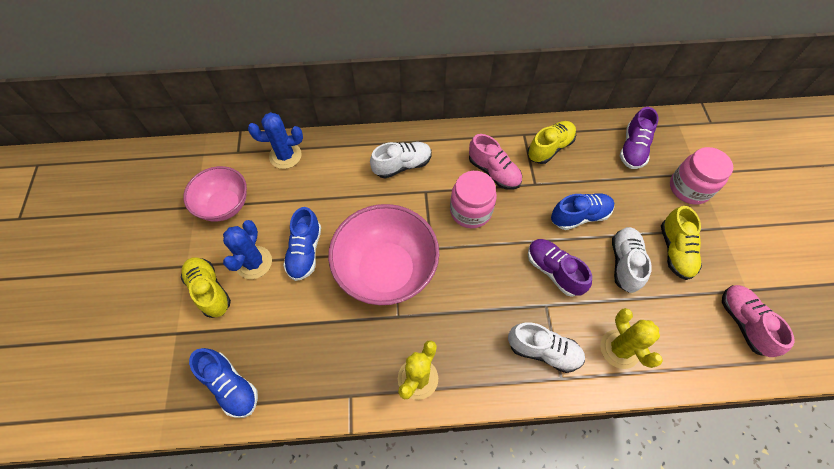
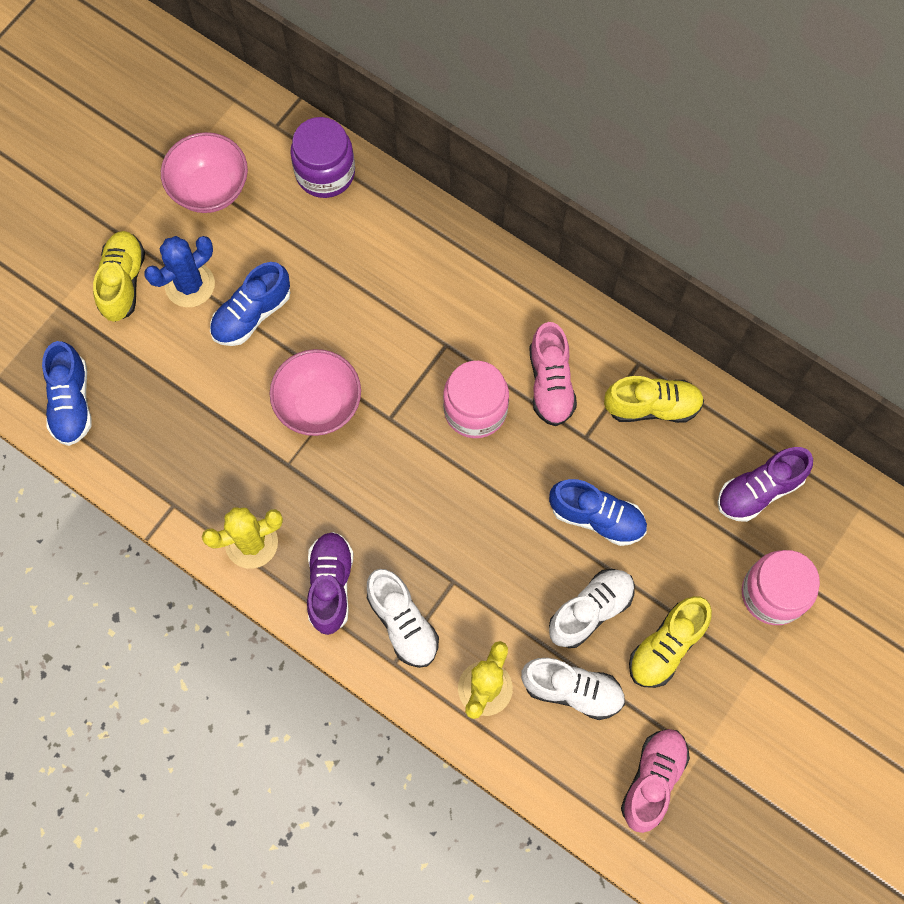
camera: 40 degrees right, 10 degrees up
blue cactus [248,112,303,169] -> purple jar [290,117,355,198]
pink bowl [328,204,439,305] -> pink bowl [270,349,361,436], size x0.62
white shoe [370,142,432,179] -> white shoe moved to [521,658,625,720]
purple shoe [528,239,592,297] -> purple shoe moved to [307,532,354,635]

